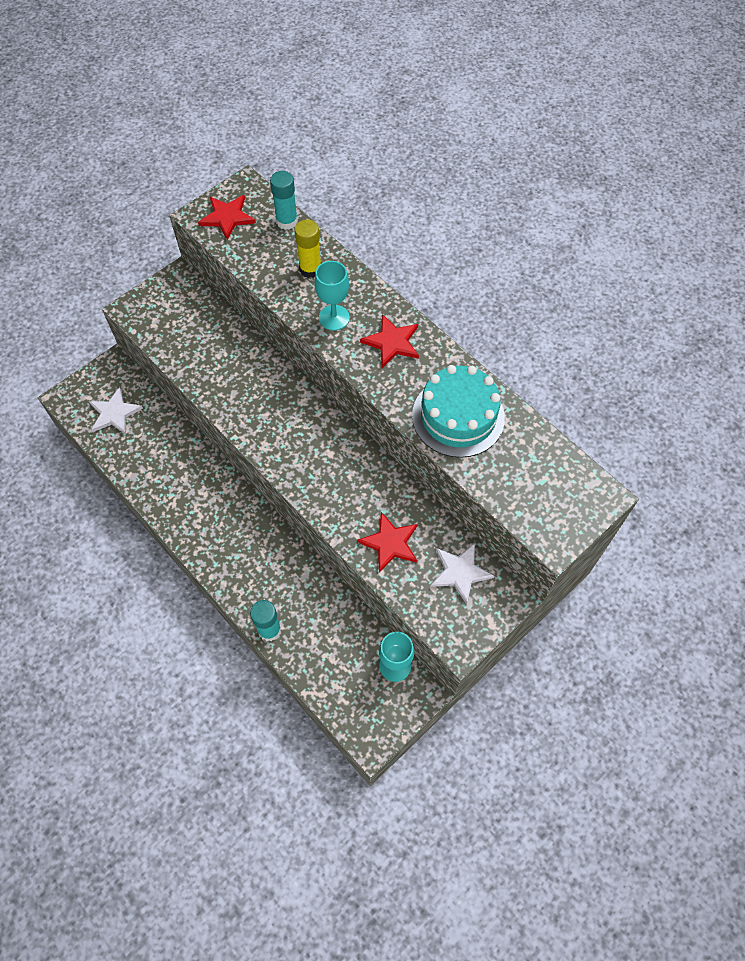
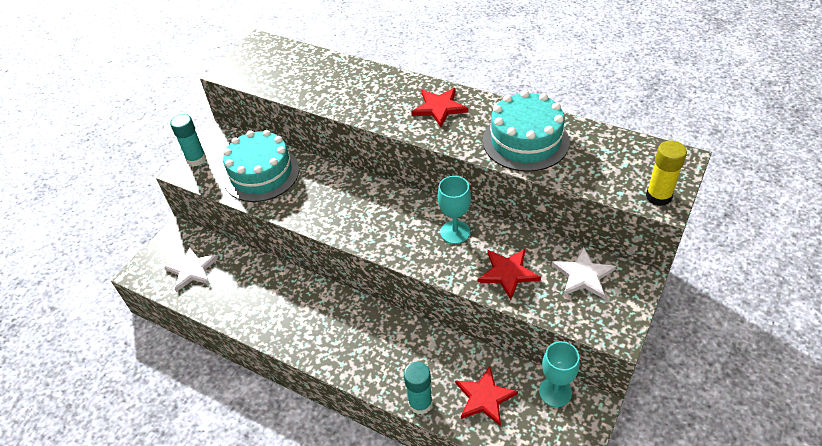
camera: 15 degrees left, 15 degrees down
red star [198,195,256,240] -> red star moved to [455,366,518,426]
turquoise glue stick [270,171,298,230] -> turquoise glue stick moved to [170,114,207,166]
yellow glue stick [294,219,321,278] -> yellow glue stick moved to [646,141,687,206]
turquoise goblet [315,261,350,331] -> turquoise goblet moved to [437,176,471,244]
none -> turquoise cake [223,130,300,202]

